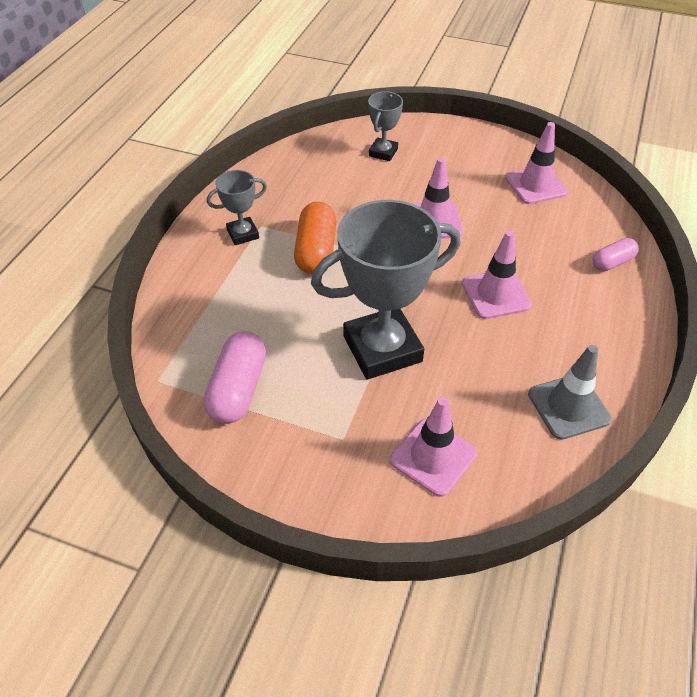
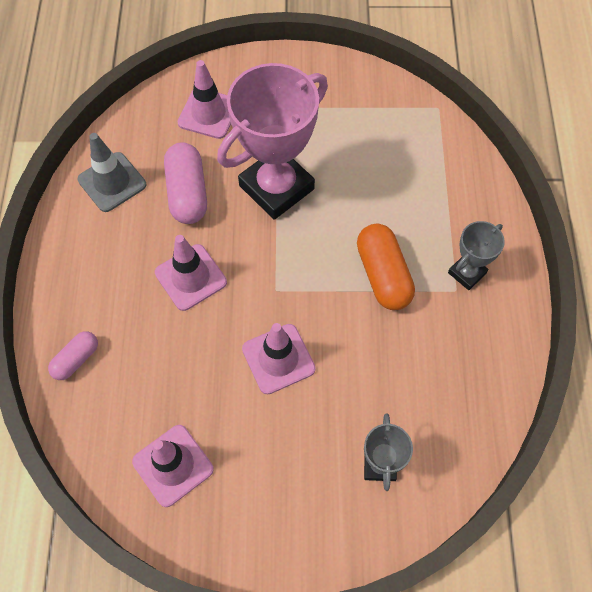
camera: 160 degrees right, 15 degrees up
pink capsule [204,331,266,424] -> pink capsule moved to [164,142,207,224]
grey trophy [311,200,460,380] -> pink trophy [217,63,328,220]

